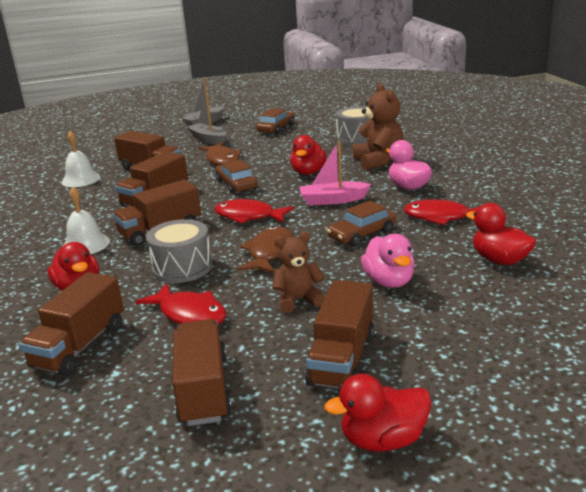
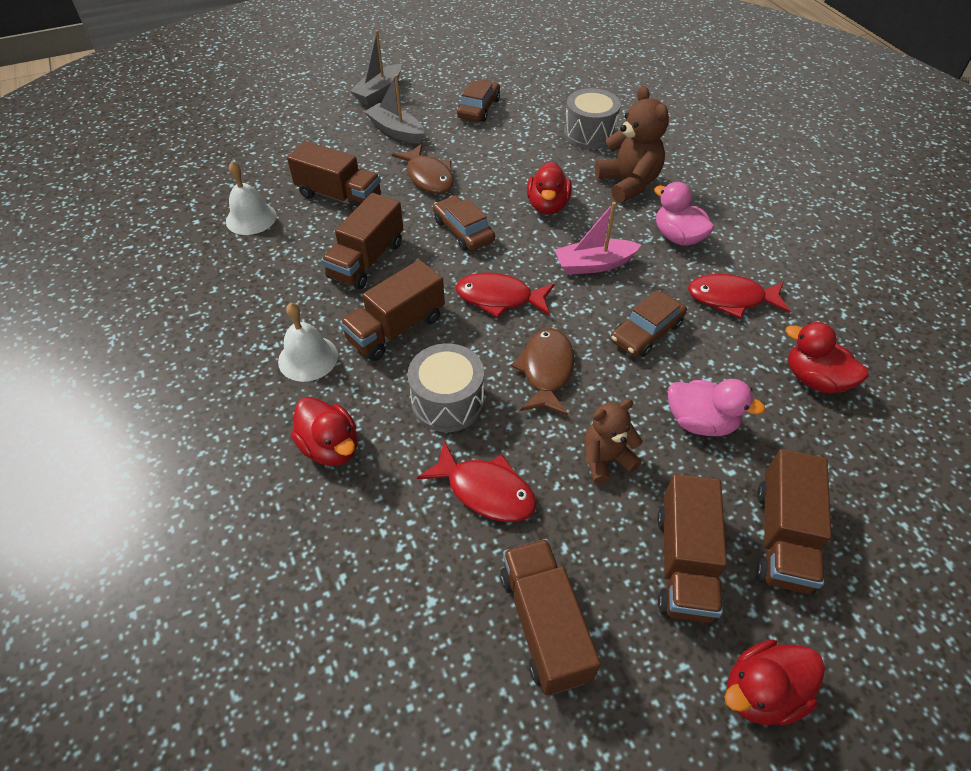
camera: 10 degrees left, 25 degrees up
brown truck [19,272,124,376] -> brown truck moved to [756,449,832,594]
pink duck [361,234,415,288] -> pink duck turned 45 degrees counterclockwise [668,379,765,436]

